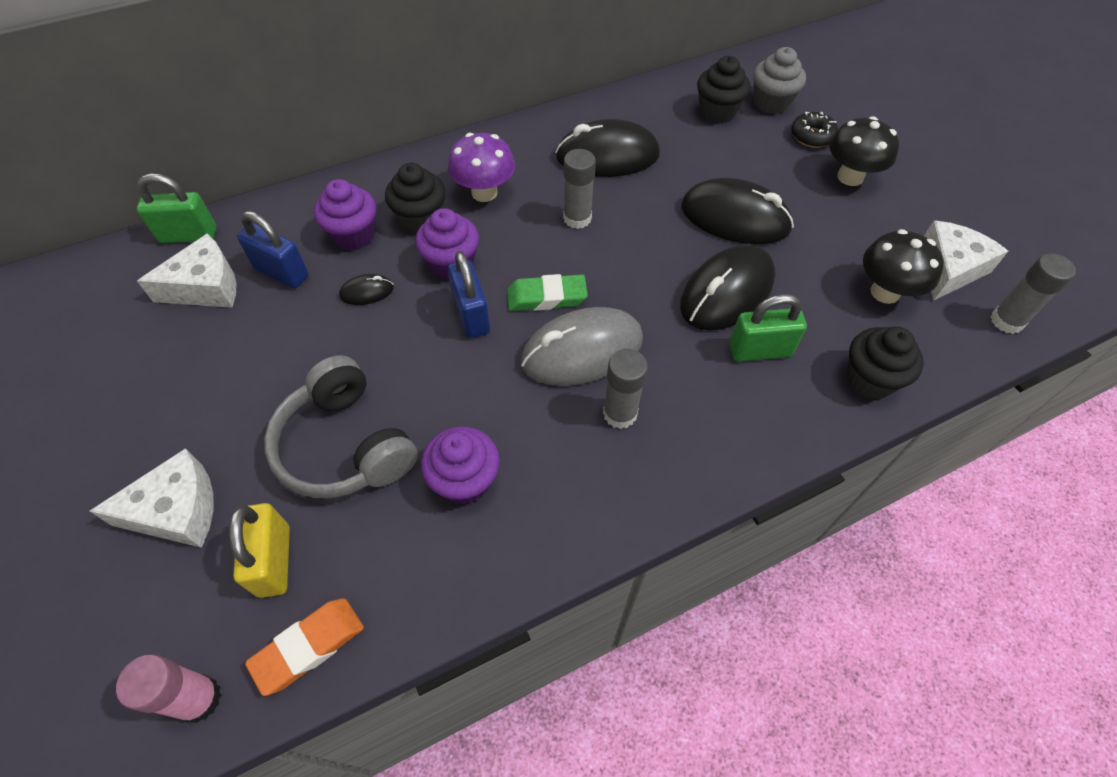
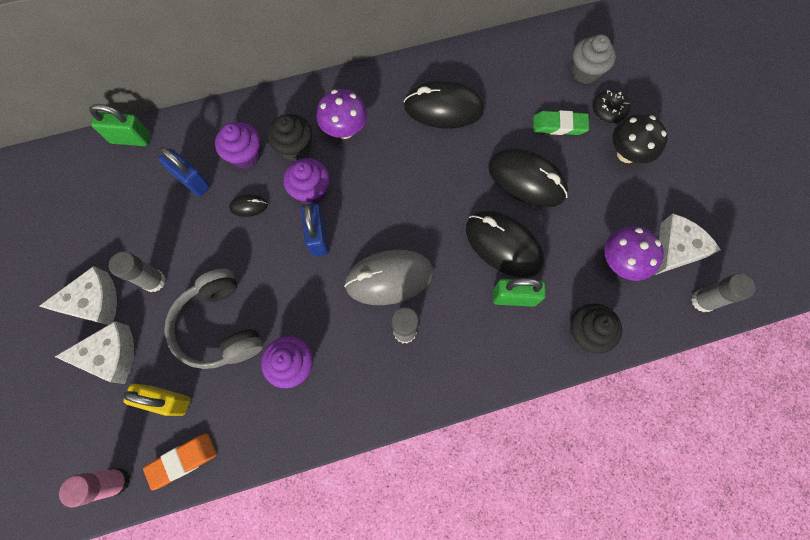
camera: 10 degrees right, 15 degrees up
white cheese [137,234,236,308] -> white cheese moved to [39,266,117,325]
yellow padlock [229,503,290,598] -> yellow padlock turned 75 degrees counterclockwise [123,384,191,416]
green eraser [507,274,588,311] -> green eraser moved to [533,110,589,135]
grey glue stick [563,149,596,229] -> grey glue stick moved to [109,251,166,292]
black mouse [680,245,776,331] -> black mouse turned 75 degrees clockwise [466,211,544,278]
black cupcake [697,56,751,123] -> none
black mushroom [863,229,944,304] -> purple mushroom [604,226,664,281]

